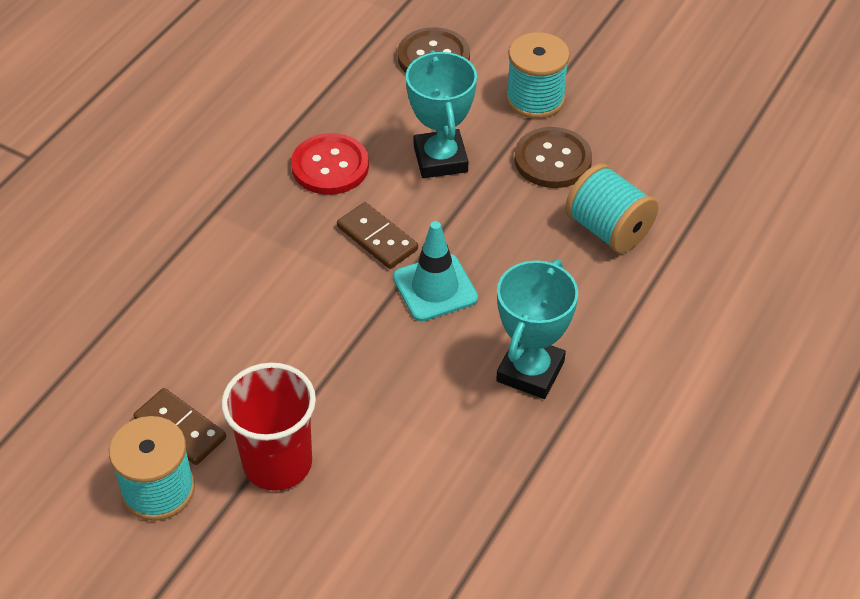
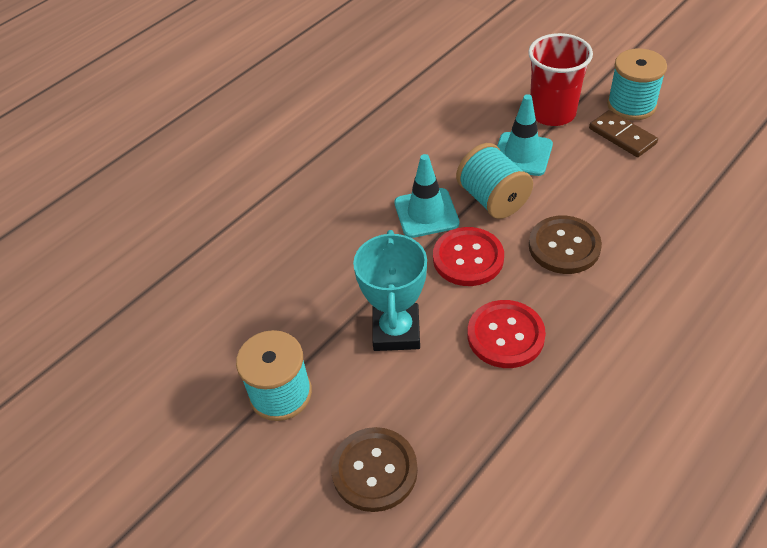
camera: 165 degrees left, 0 degrees up
brown domino [337,202,418,269] -> red button [433,227,504,286]
turquoise trophy [496,259,578,399] -> none
brown button [514,127,592,188] -> brown button moved to [529,215,602,274]
turquoise spool [565,163,659,253] -> turquoise spool moved to [456,143,533,219]
none -> turquoise traffic cone [497,94,553,176]

